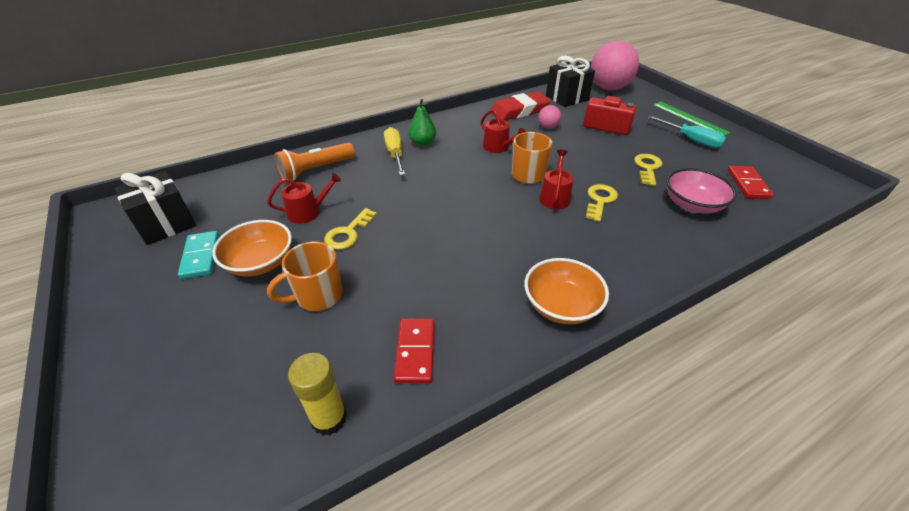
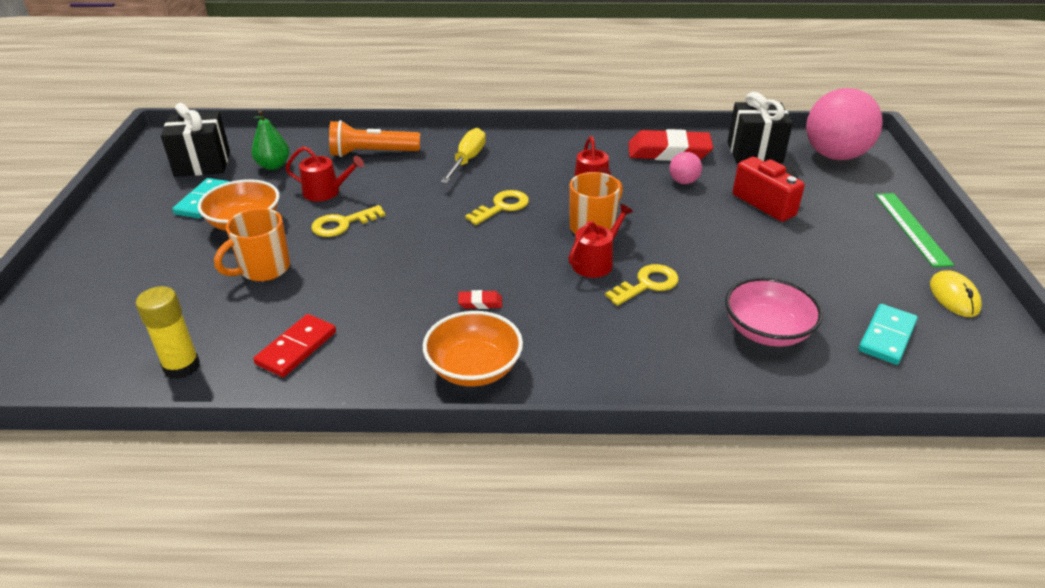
camera: 30 degrees right, 5 degrees down
orange mug [267,241,343,311] -> orange mug turned 45 degrees counterclockwise [214,208,290,281]
green pear [408,99,436,146] -> green pear moved to [251,110,289,170]
yellow key [634,154,662,186] -> yellow key moved to [465,190,529,225]
turquoise screwdriver [647,116,726,148] -> none
red domino [728,166,774,199] -> turquoise domino [859,304,918,365]
none -> red eraser [458,290,502,309]
none -> yellow mouse [930,270,982,317]

